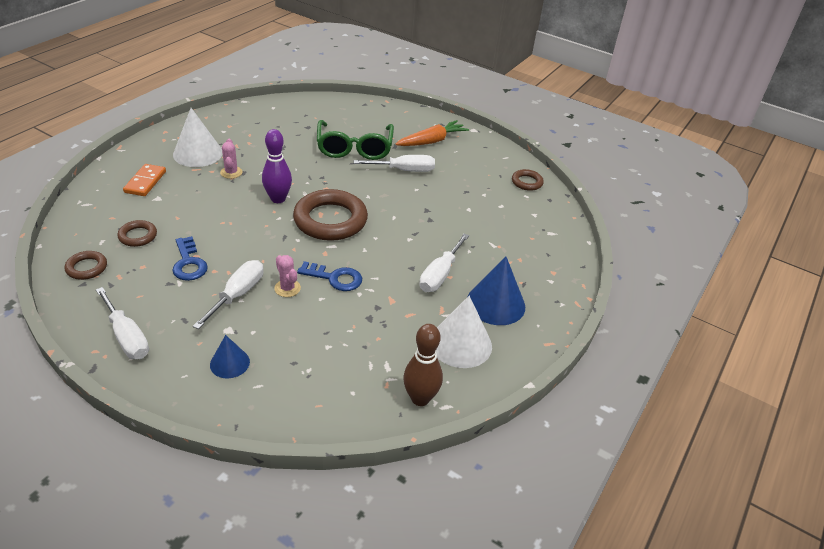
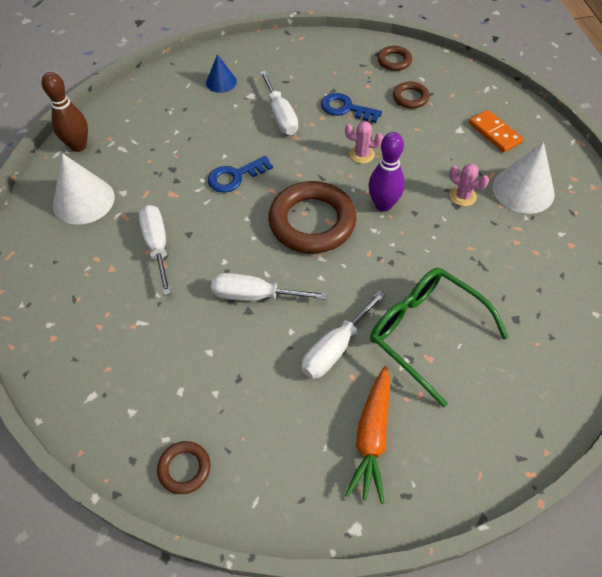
camera: 140 degrees right, 15 degrees up
white screwdriver [96,287,149,359] -> white screwdriver moved to [211,273,328,301]
pink cactus [274,255,301,297] -> pink cactus moved to [345,121,383,164]
blue cone [468,257,525,325] -> none

